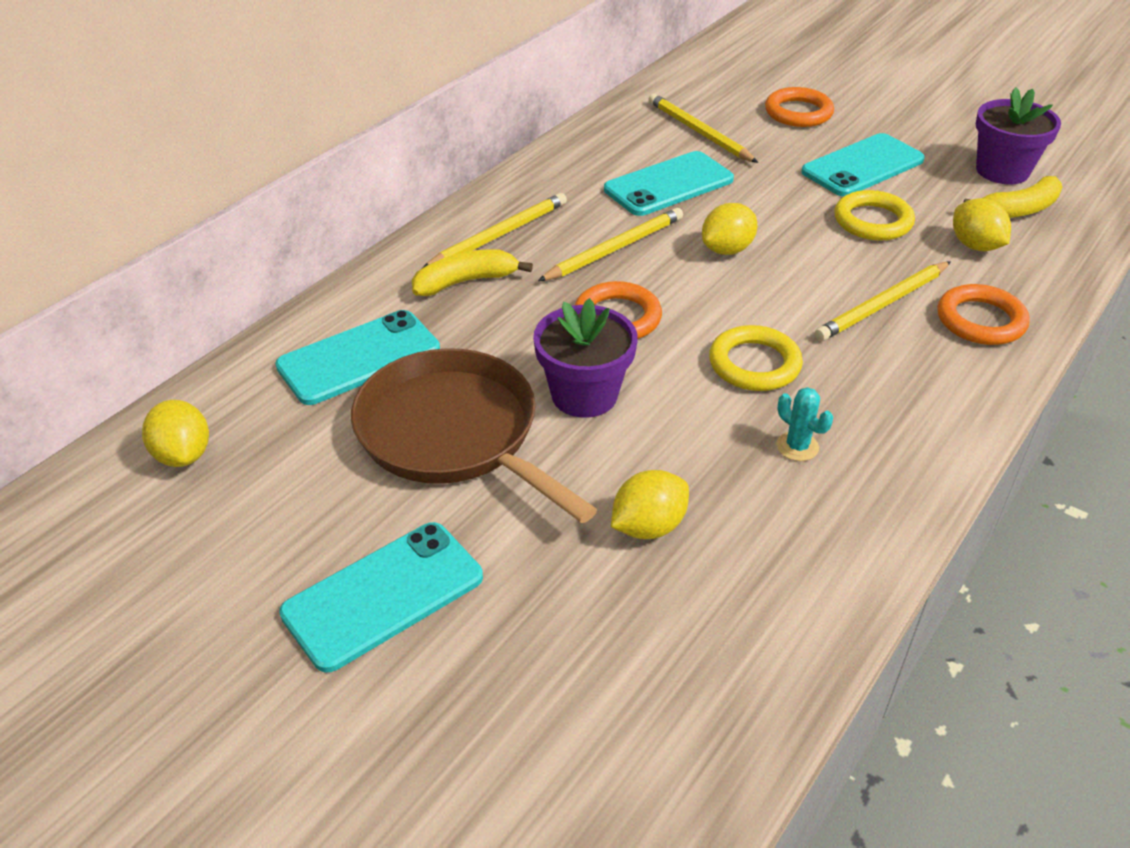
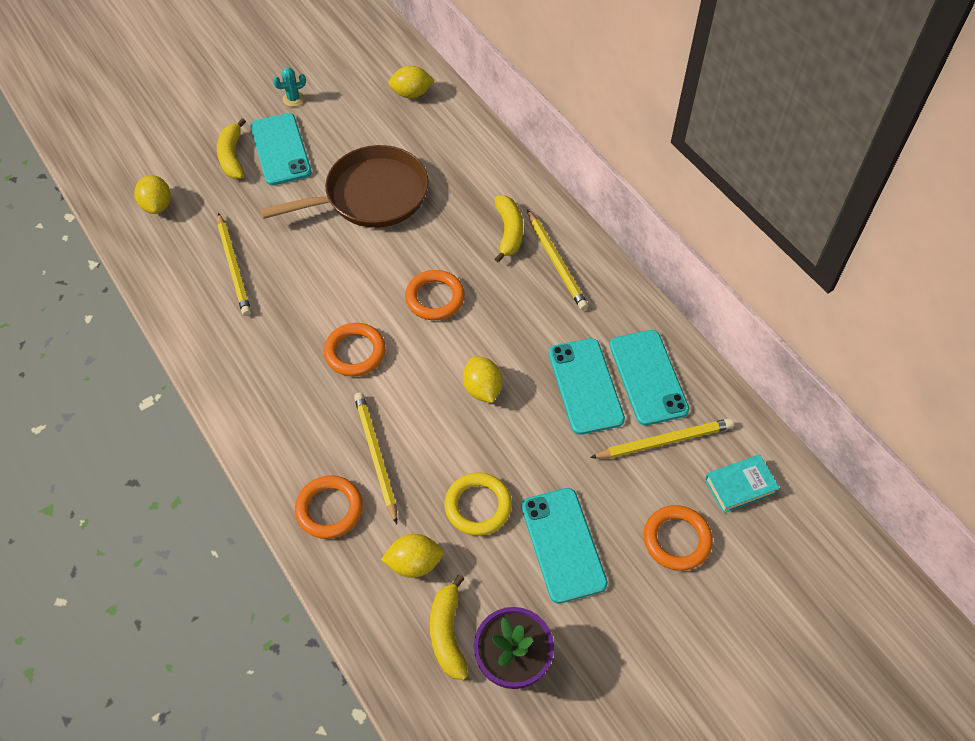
camera: 110 degrees right, 15 degrees up
turquoise phone [275,310,440,405] -> turquoise phone moved to [610,330,689,426]
purple flower pot [533,298,638,418] -> none
yellow pencil [538,208,683,281] -> yellow pencil moved to [218,213,251,316]
yellow lemon [611,470,689,539] -> yellow lemon moved to [135,175,171,214]
yellow ring [709,325,803,391] -> orange ring [324,323,386,377]
turquoise cactus [776,387,833,461] -> turquoise cactus moved to [273,68,306,107]
none -> yellow banana [217,118,246,179]
none -> turquoise book [705,455,780,513]

